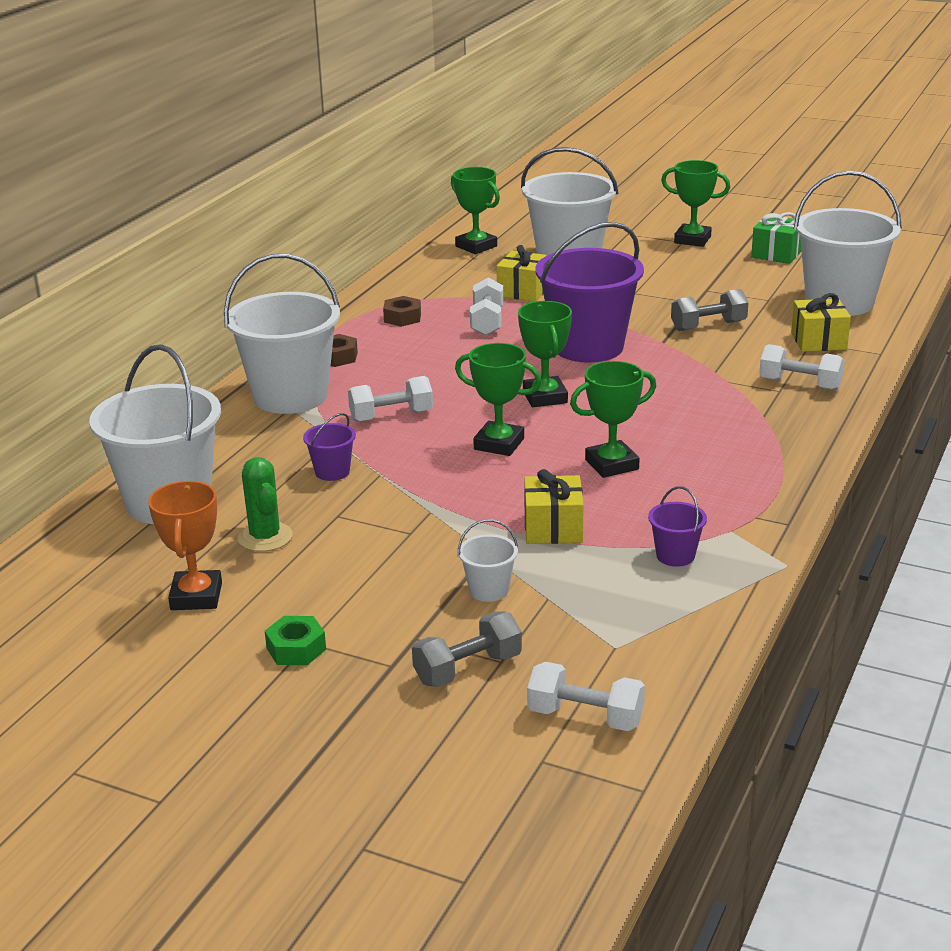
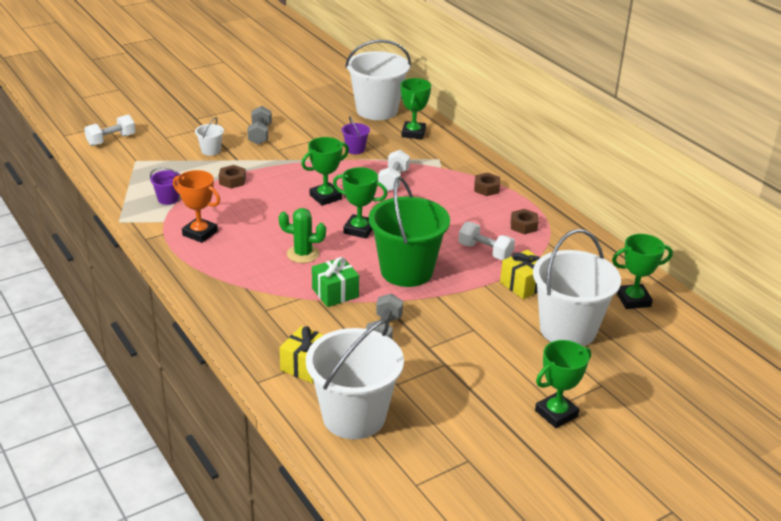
camera: 120 degrees right, 5 degrees up
orange trophy [148,481,222,610] -> orange trophy moved to [173,170,220,243]
white bucket [224,254,340,414] -> none
green cactus [237,457,293,552] -> green cactus moved to [279,208,326,263]
green nut [265,616,326,665] -> none
grey dumbbell [412,611,522,687] -> grey dumbbell moved to [247,106,272,145]
yellow gift [524,469,584,544] -> brown nut [219,165,246,189]
purple bucket [535,222,644,362] -> green bucket [369,176,450,287]
green trophy [570,361,656,478] -> green trophy moved to [401,78,431,139]
green gift [751,212,802,264] -> green gift moved to [312,257,359,307]
white dumbbell [759,344,845,390] -> none

